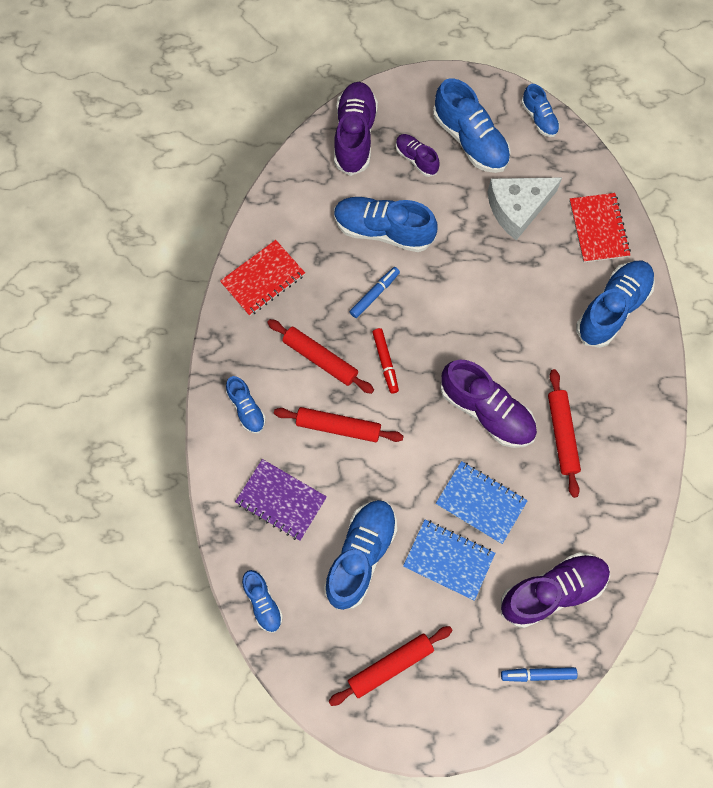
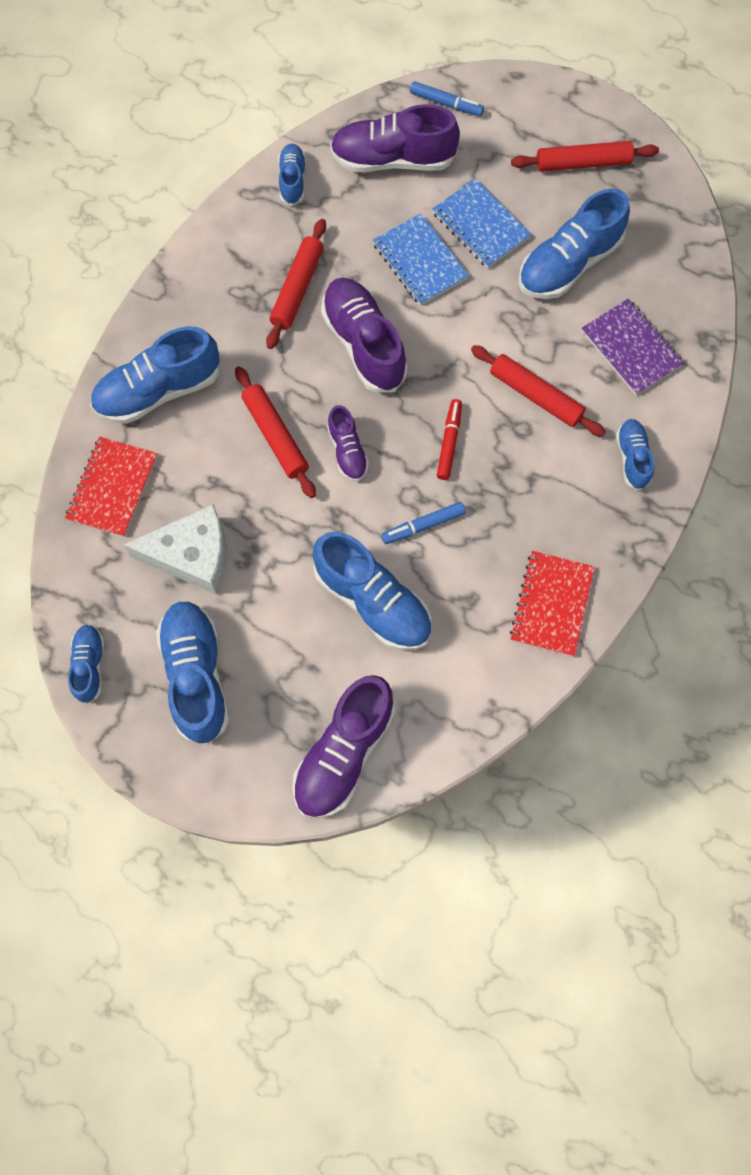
camera: 155 degrees left, 0 degrees up
red notebook [220,240,305,316] -> red notebook turned 60 degrees counterclockwise [510,551,595,657]
blue shoe [242,570,283,633] -> blue shoe moved to [278,144,306,206]
red rolling pin [267,319,374,394] -> red rolling pin moved to [235,366,316,498]
purple shoe [396,134,440,177] -> purple shoe moved to [327,405,369,482]

